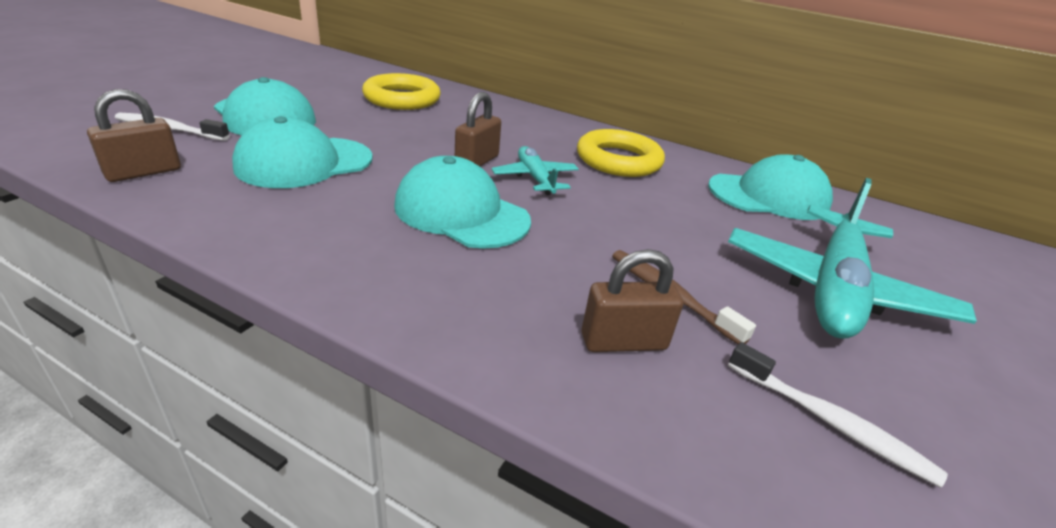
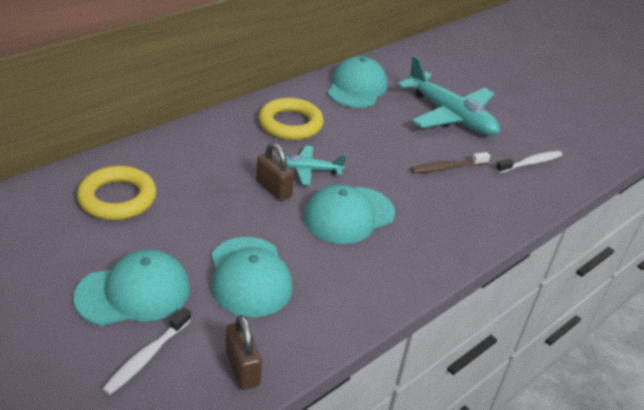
camera: 70 degrees left, 5 degrees up
brown padlock [581,249,683,352] -> none

